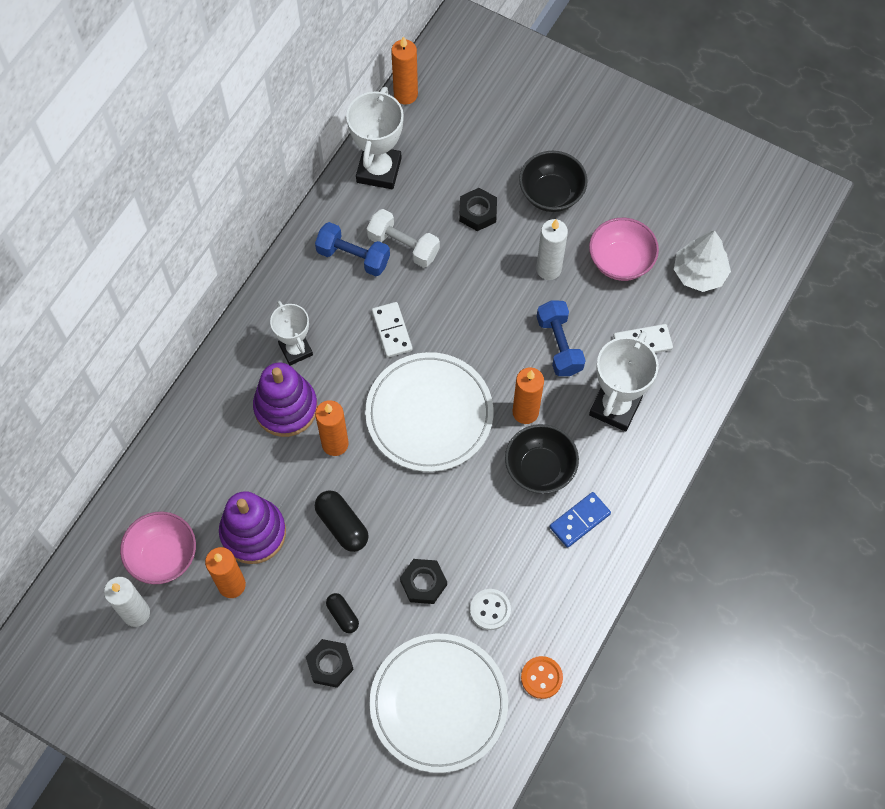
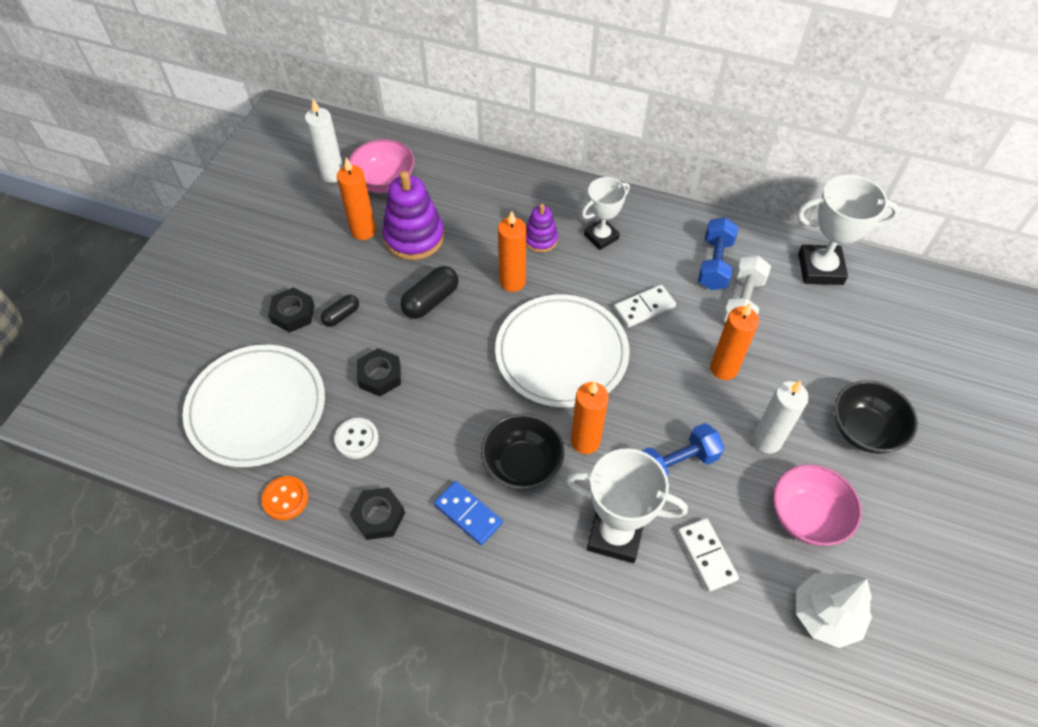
camera: 80 degrees right, 10 degrees down
purple stacking toy [253,363,318,437] -> purple stacking toy [526,204,558,253], size x0.57
orange candle [391,36,418,105] -> orange candle moved to [710,303,759,380]
black nut [459,188,497,231] -> black nut moved to [350,487,405,540]

